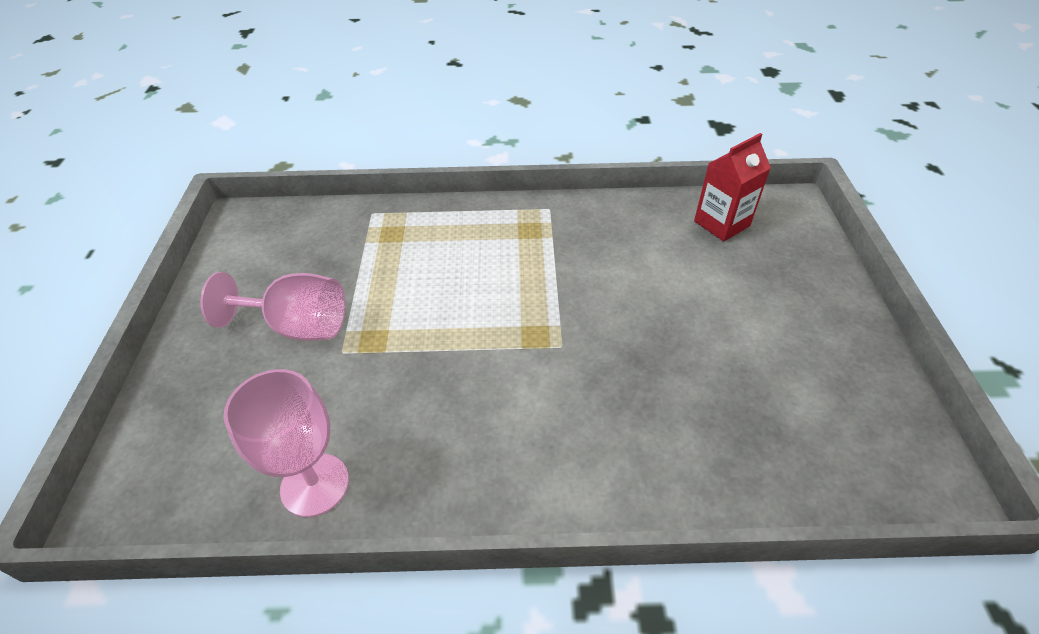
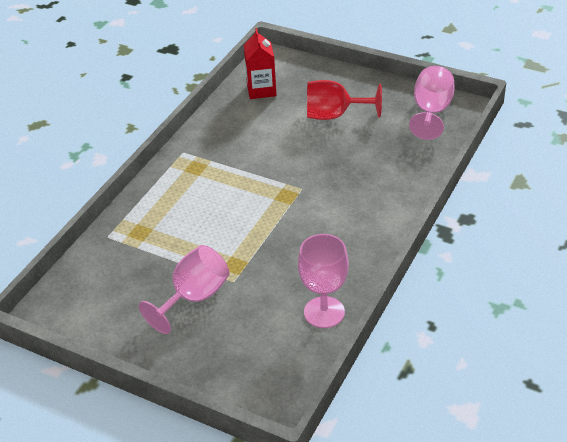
camera: 60 degrees left, 5 degrees down
none -> red goblet [307,80,382,120]
none -> pink goblet [409,66,454,140]

